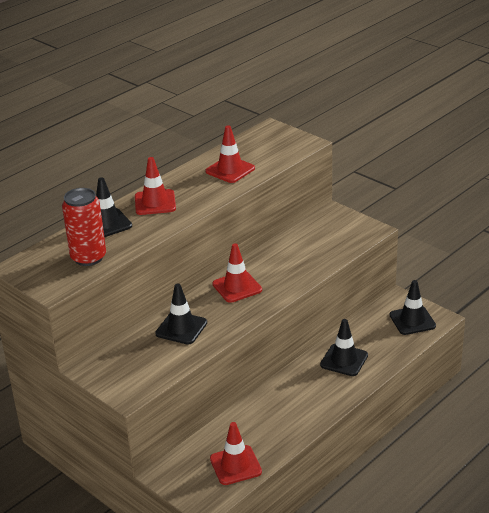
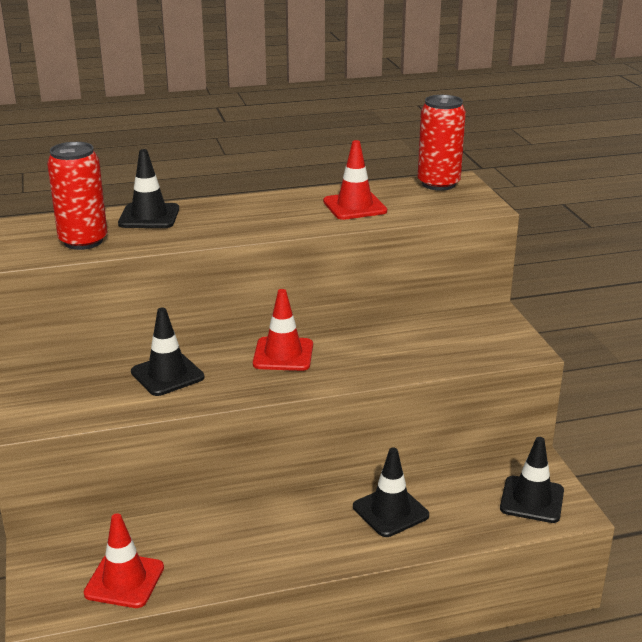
camera: 30 degrees right, 5 degrees down
red traffic cone [135,157,176,215] -> none
none -> red can [418,95,466,191]

